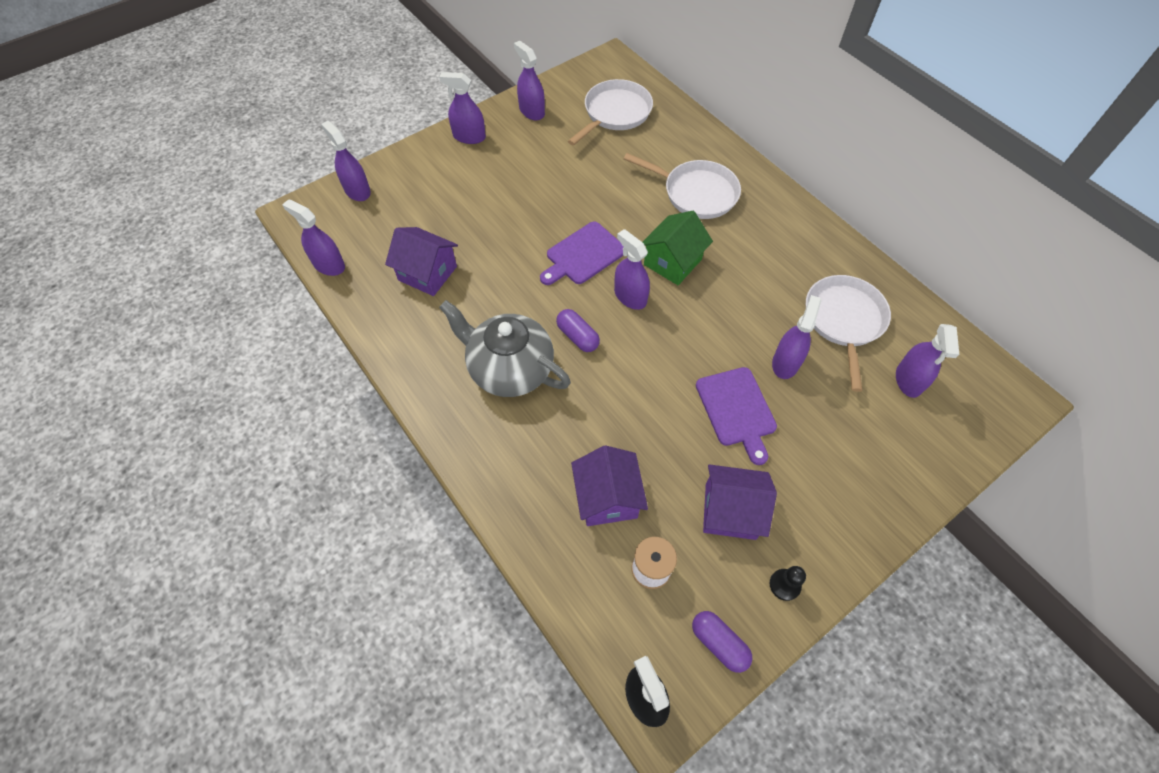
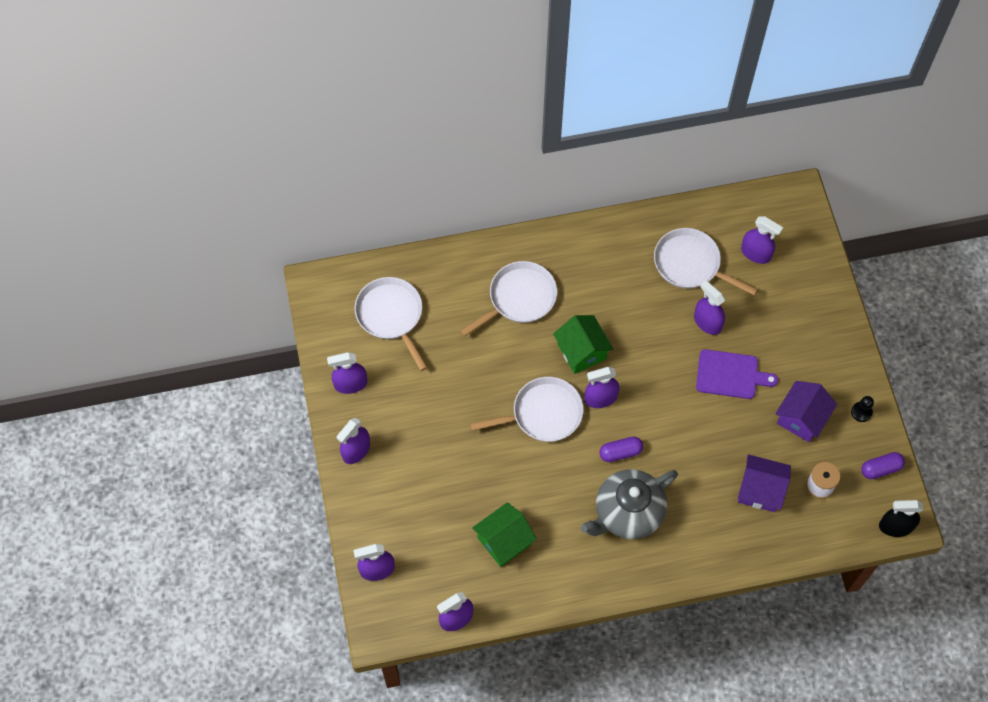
camera: 65 degrees left, 5 degrees up
purple house [385,227,458,296] -> green house [472,502,537,567]
purple cutting board [540,221,623,285] -> white pan [470,377,584,442]

